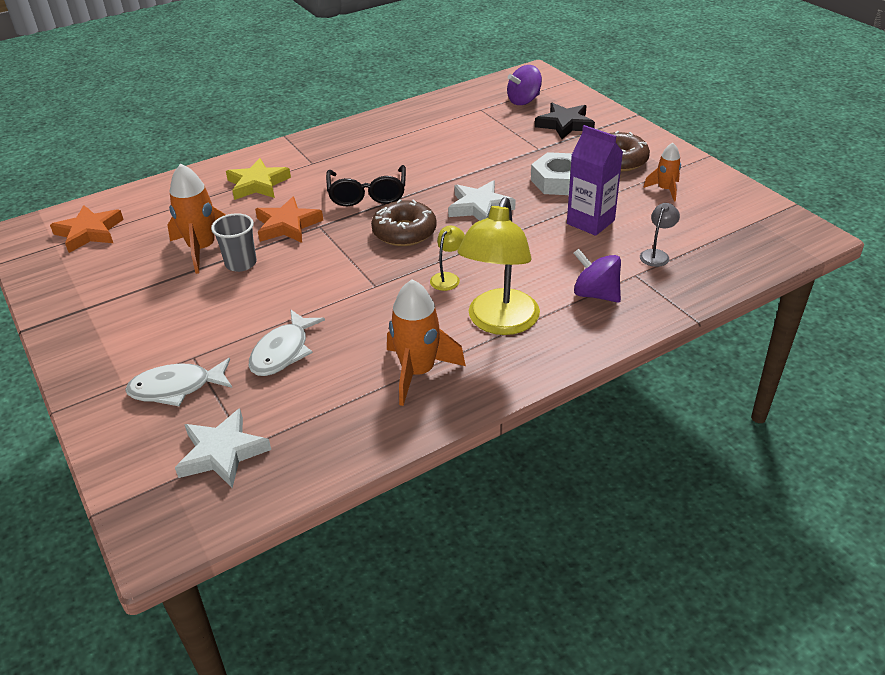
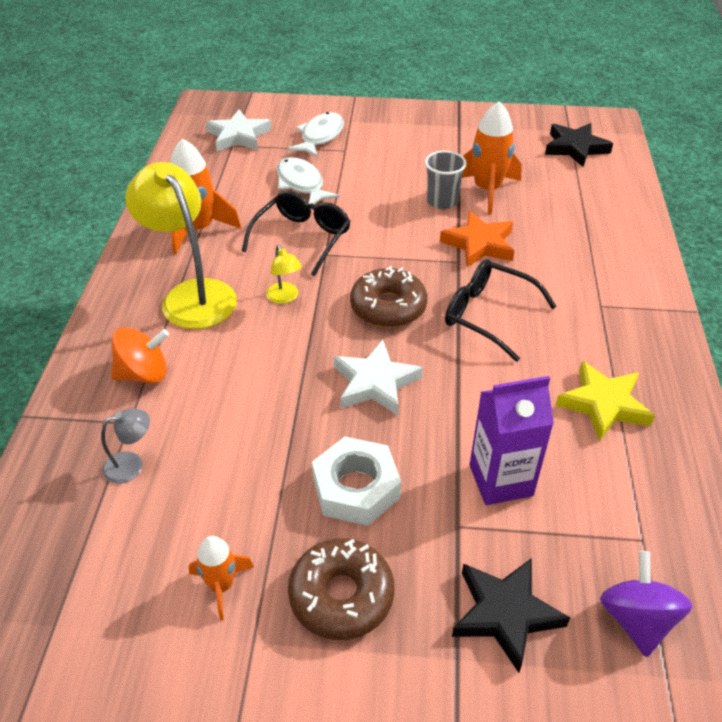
camera: 125 degrees right, 5 degrees up
orange star [50,205,124,253] -> black star [545,123,613,167]
yellow star [226,158,291,200] -> yellow star moved to [555,361,655,442]
purple carton [567,125,623,236] -> purple carton moved to [470,376,554,505]
purple spinning top [574,249,621,303] -> orange spinning top [111,327,169,383]
grey lamp [640,203,680,267] -> grey lamp turned 90 degrees counterclockwise [101,408,150,484]
none -> black glasses [242,191,351,276]

